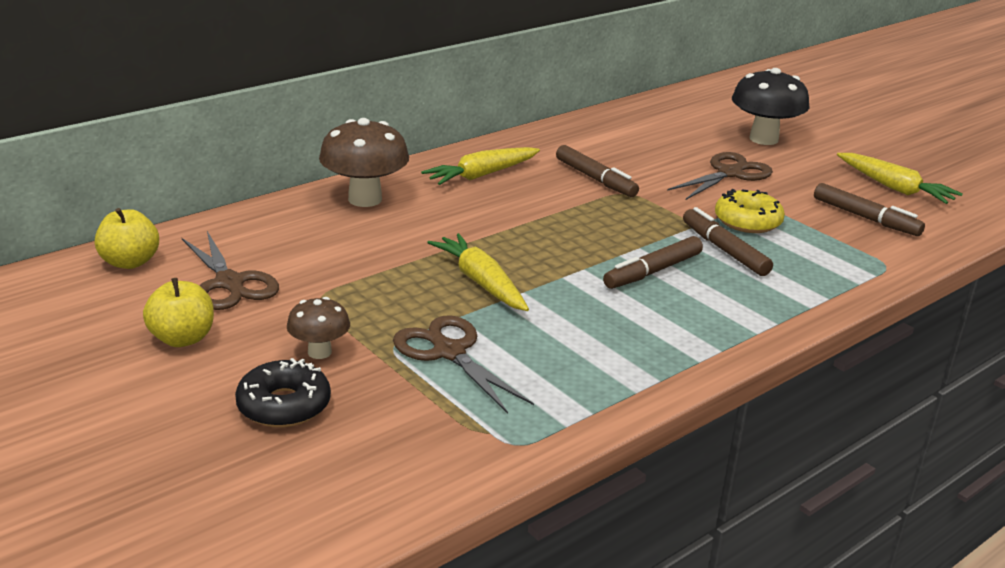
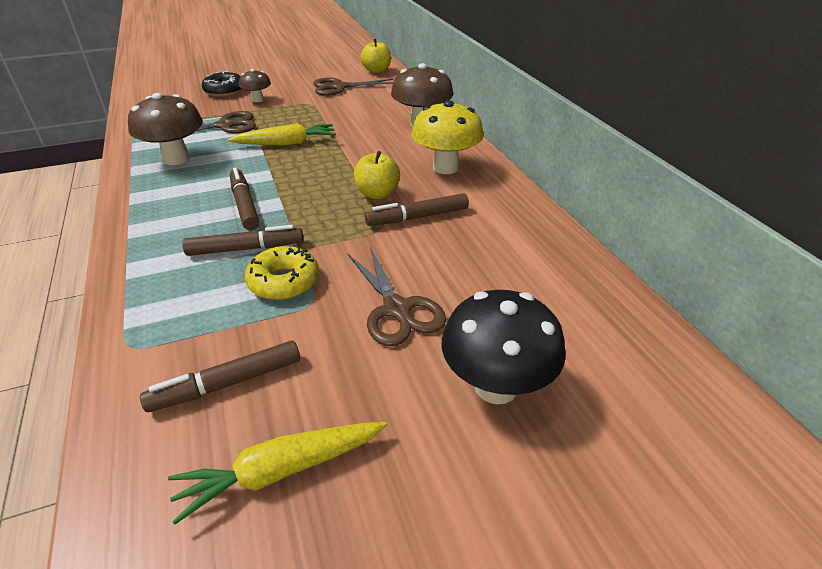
camera: 110 degrees right, 10 degrees up
yellow apple [143,278,214,347] -> yellow apple moved to [354,151,400,199]
yellow carrot [421,147,540,185] -> yellow mushroom [411,100,484,174]
none -> brown mushroom [128,93,203,165]

